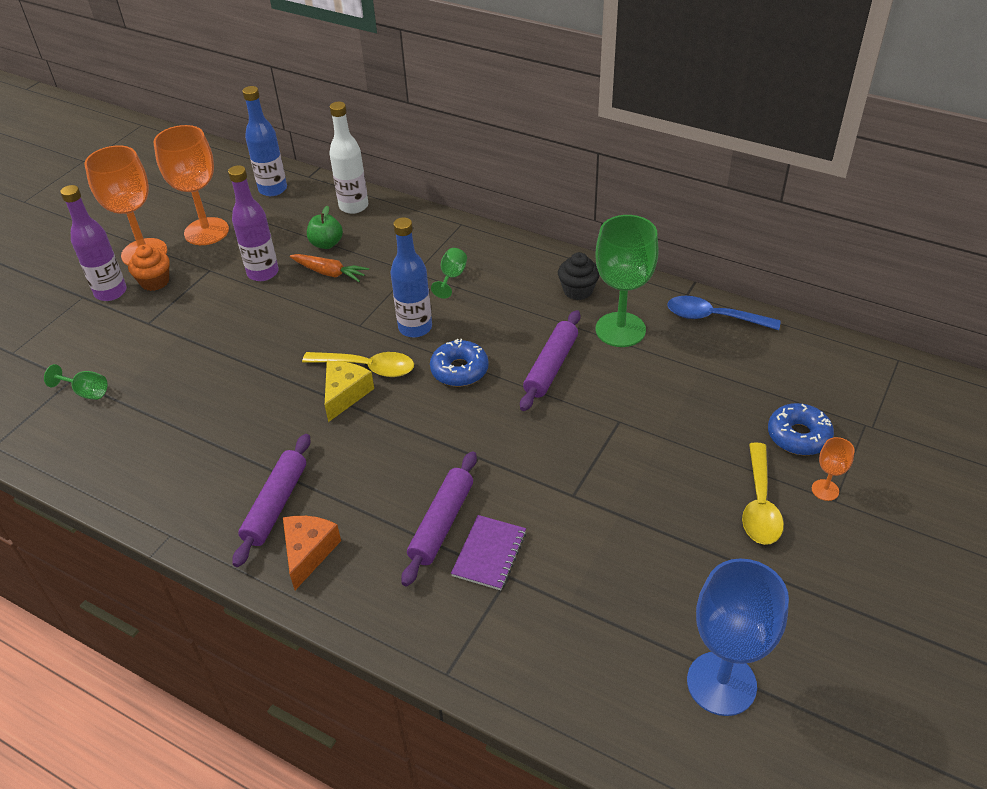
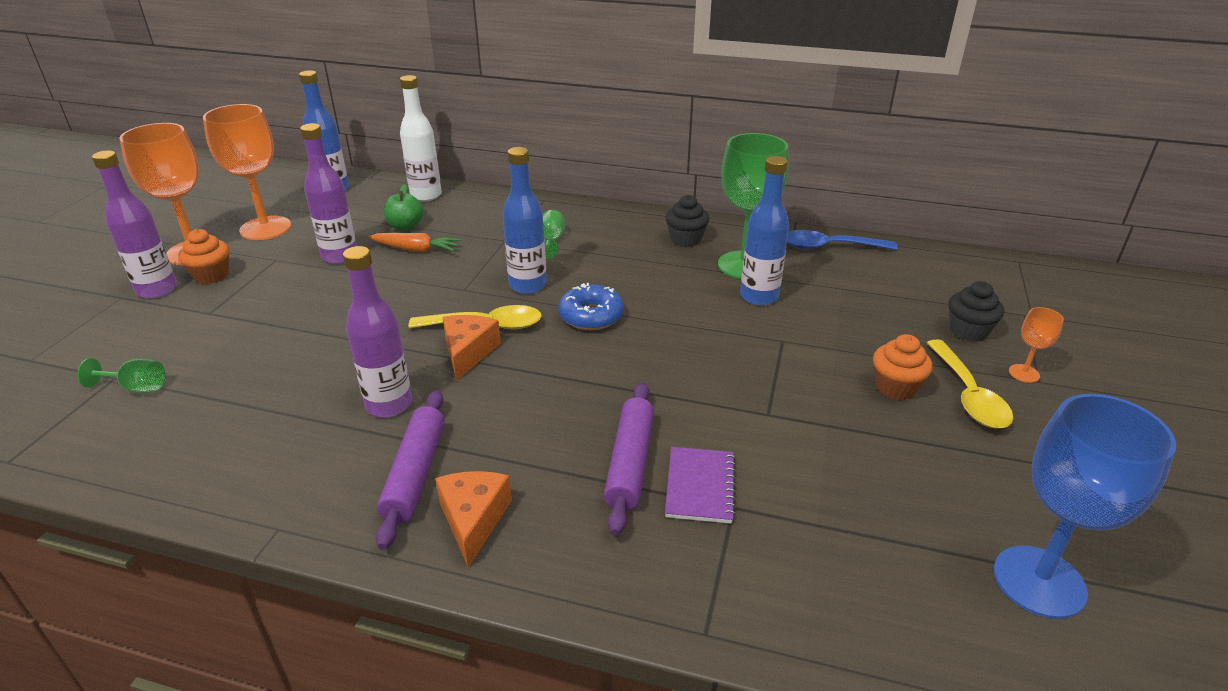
camera: 15 degrees left, 10 degrees down
yellow cheese [325,361,374,422] -> orange cheese [442,315,501,381]
purple rolling pin [520,310,580,411] -> none
blue donut [768,403,834,455] -> black cupcake [949,281,1004,342]
none -> purple bottle [343,246,412,417]
none -> blue bottle [740,156,789,305]
none -> orange cupcake [873,334,933,400]

